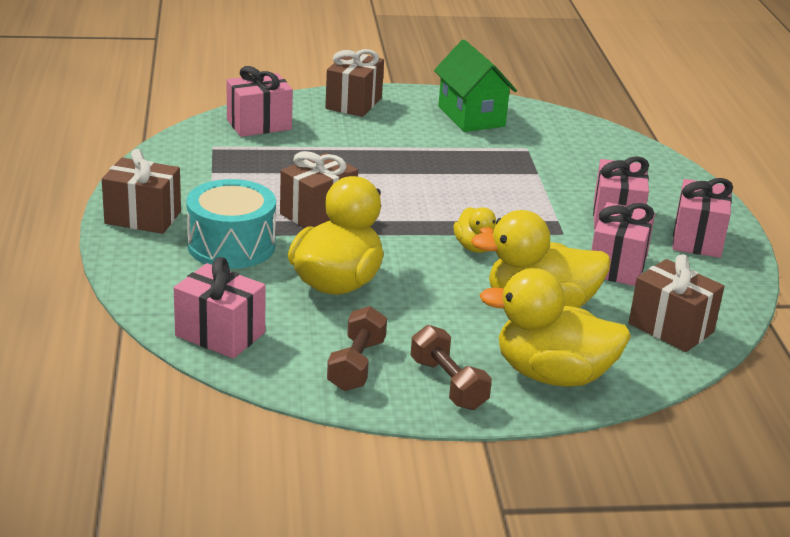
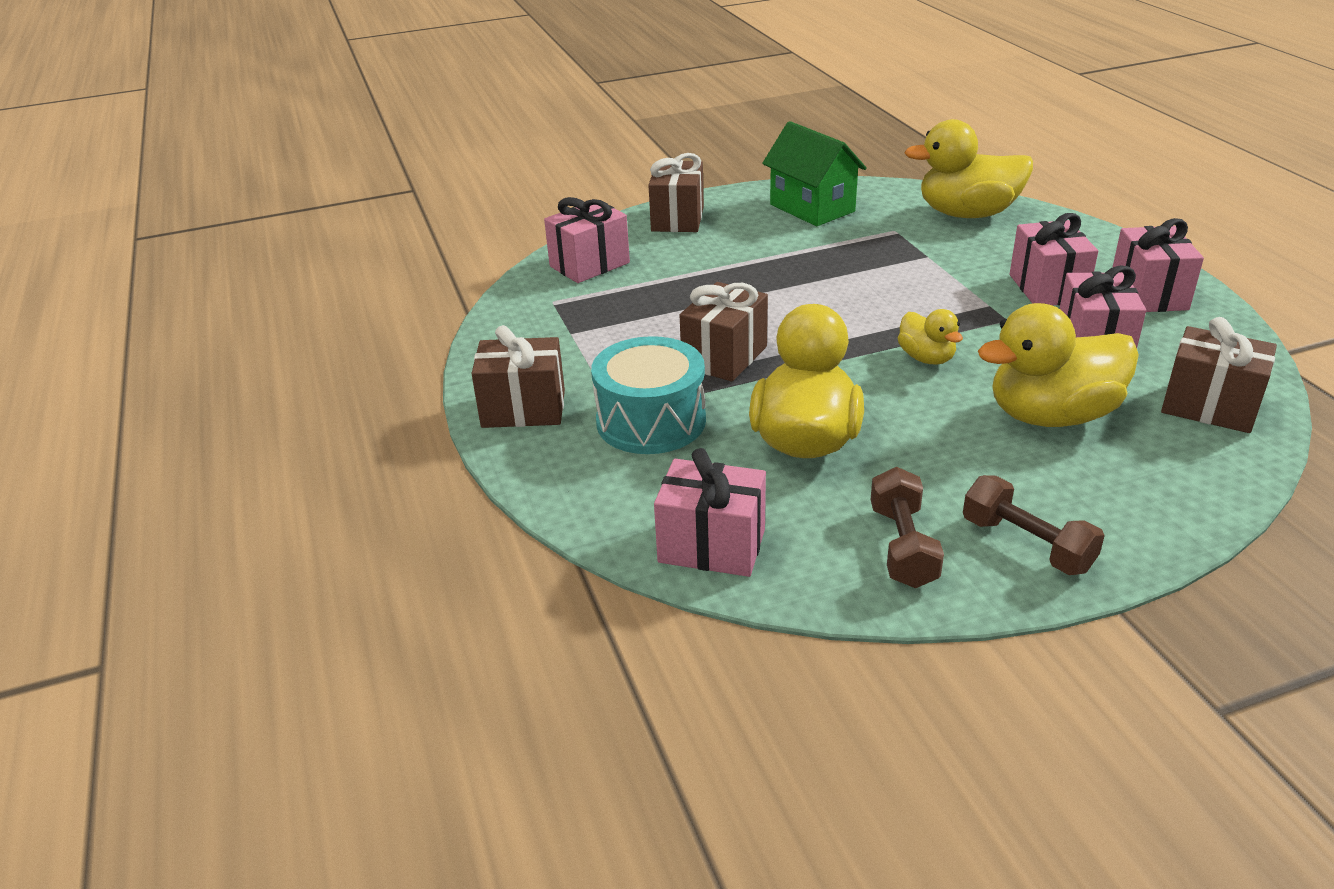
camera: 10 degrees left, 5 degrees up
yellow duck [479,268,631,387] -> yellow duck moved to [905,119,1033,218]

